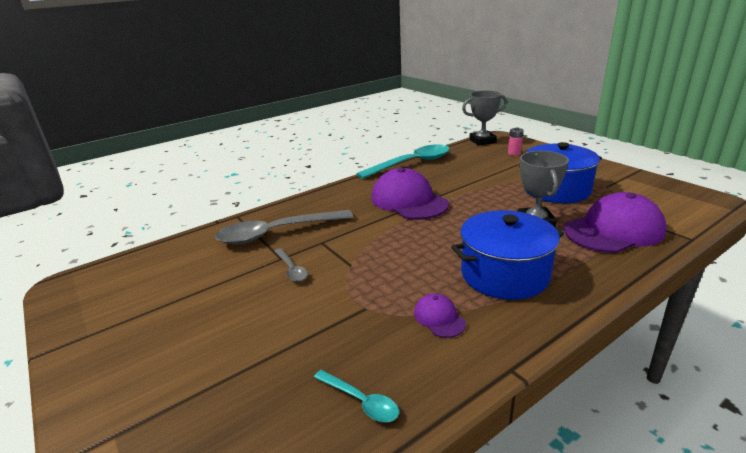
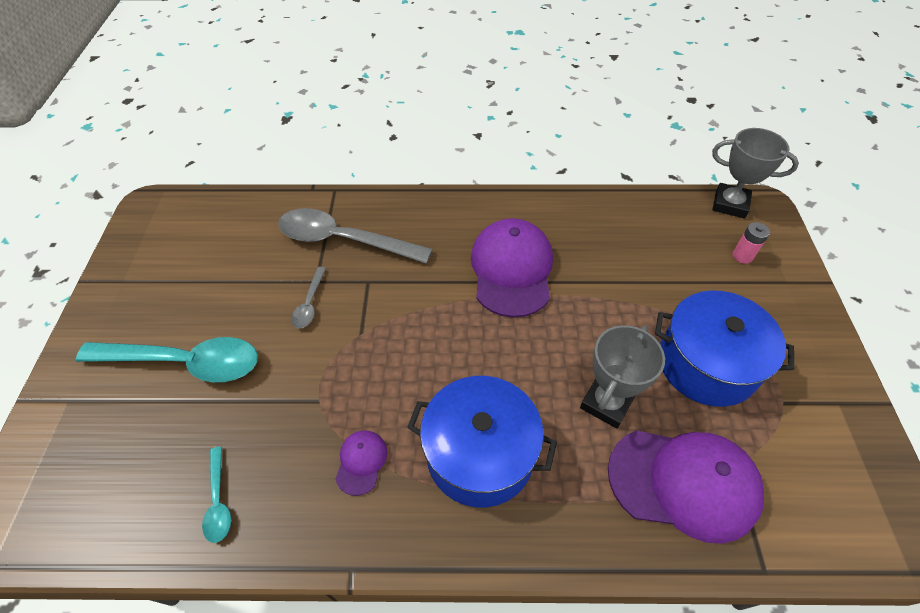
camera: 35 degrees right, 25 degrees up
turquoise spoon [356,144,450,179] -> turquoise spoon moved to [76,337,258,382]

